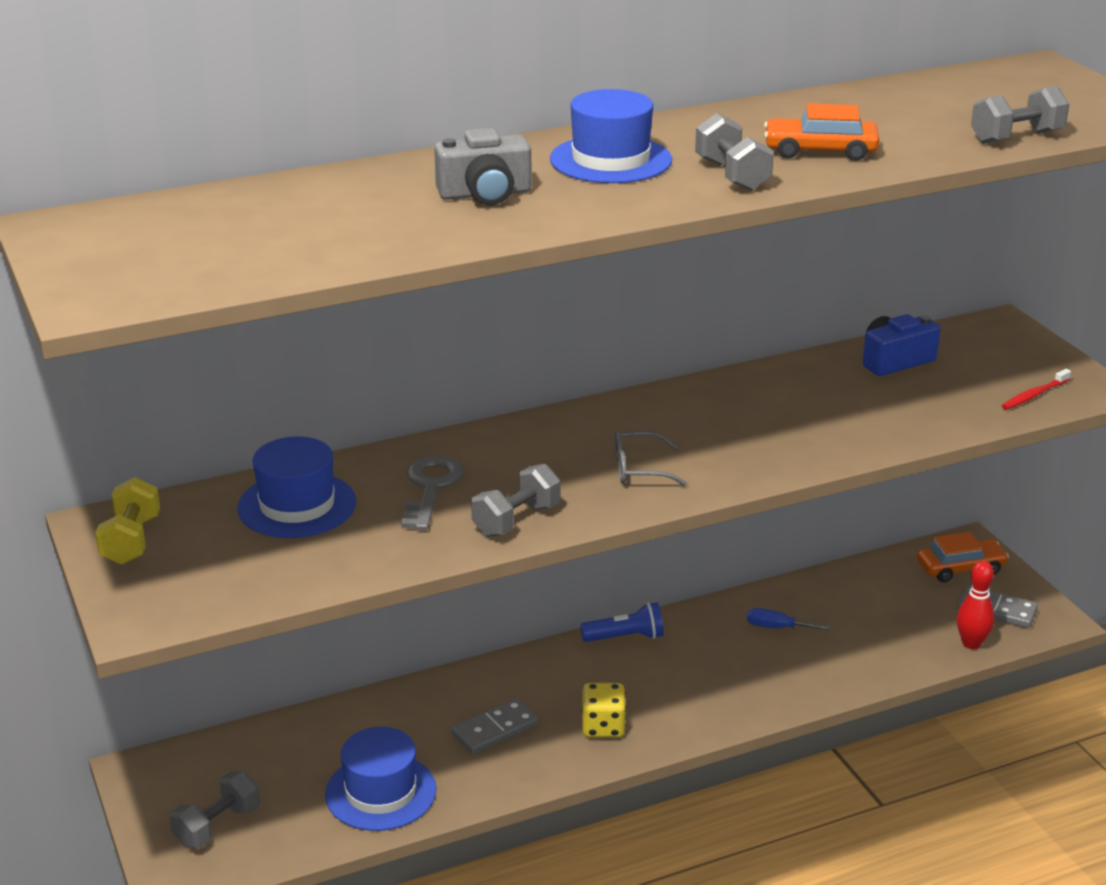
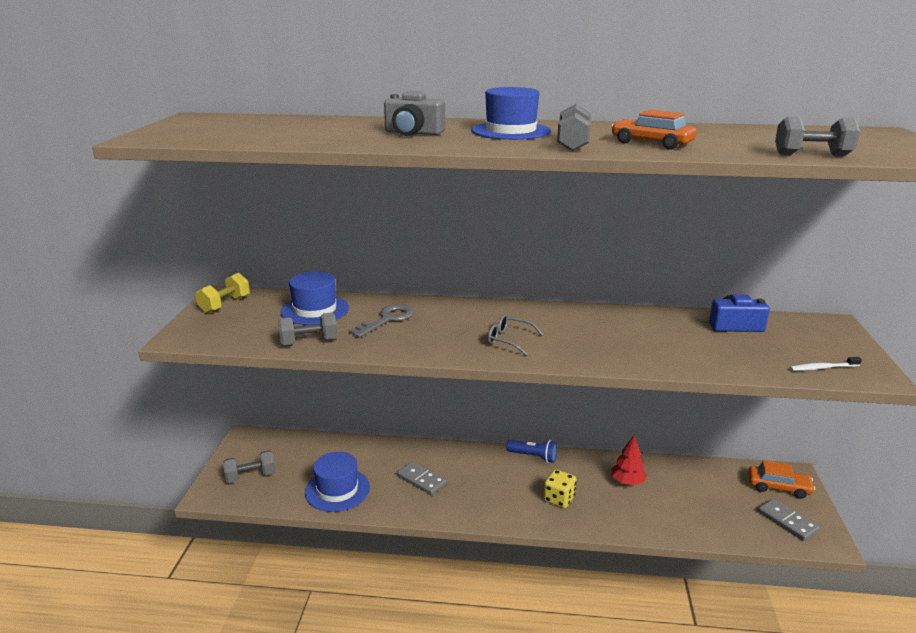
camera: 30 degrees right, 5 degrees down
grey domino [451,698,538,754] -> grey domino turned 45 degrees clockwise [397,461,447,495]
grey dumbbell [471,464,561,537] -> grey dumbbell moved to [278,312,338,346]
yellow dice [582,683,626,738] -> yellow dice moved to [543,469,577,508]
blue screwdriver [747,608,831,630] -> red tree [611,435,647,485]
red bowling pin [957,561,995,649] -> none
red toothbrush [1002,369,1071,409] -> white toothbrush [790,357,862,371]

